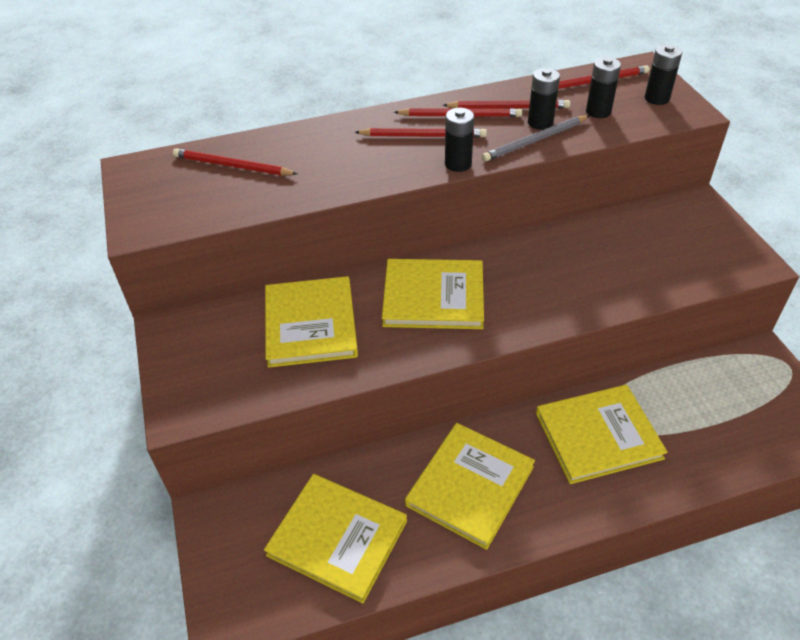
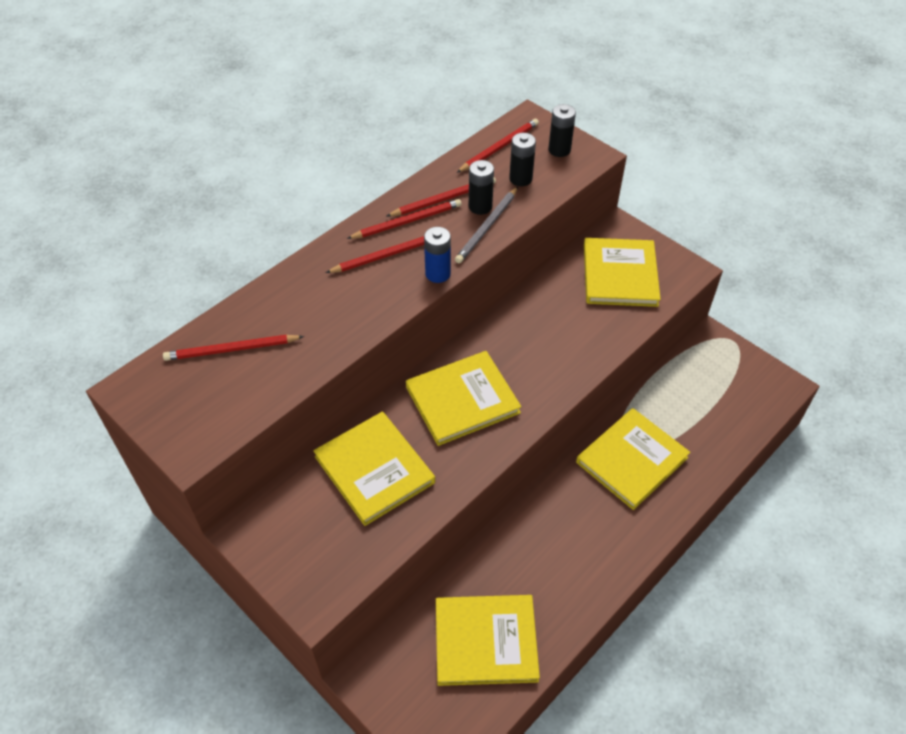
camera: 30 degrees left, 5 degrees up
yellow book [405,423,535,550] -> yellow book moved to [584,238,661,307]
black battery [445,108,474,172] -> blue battery [424,227,451,283]

